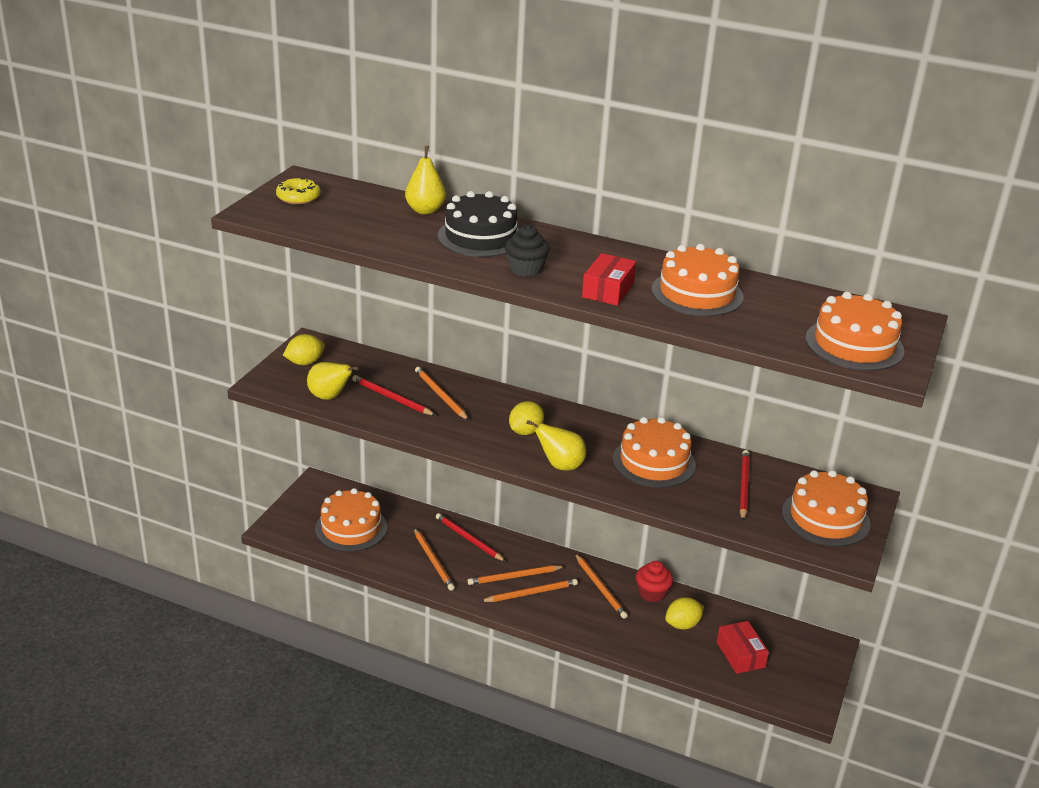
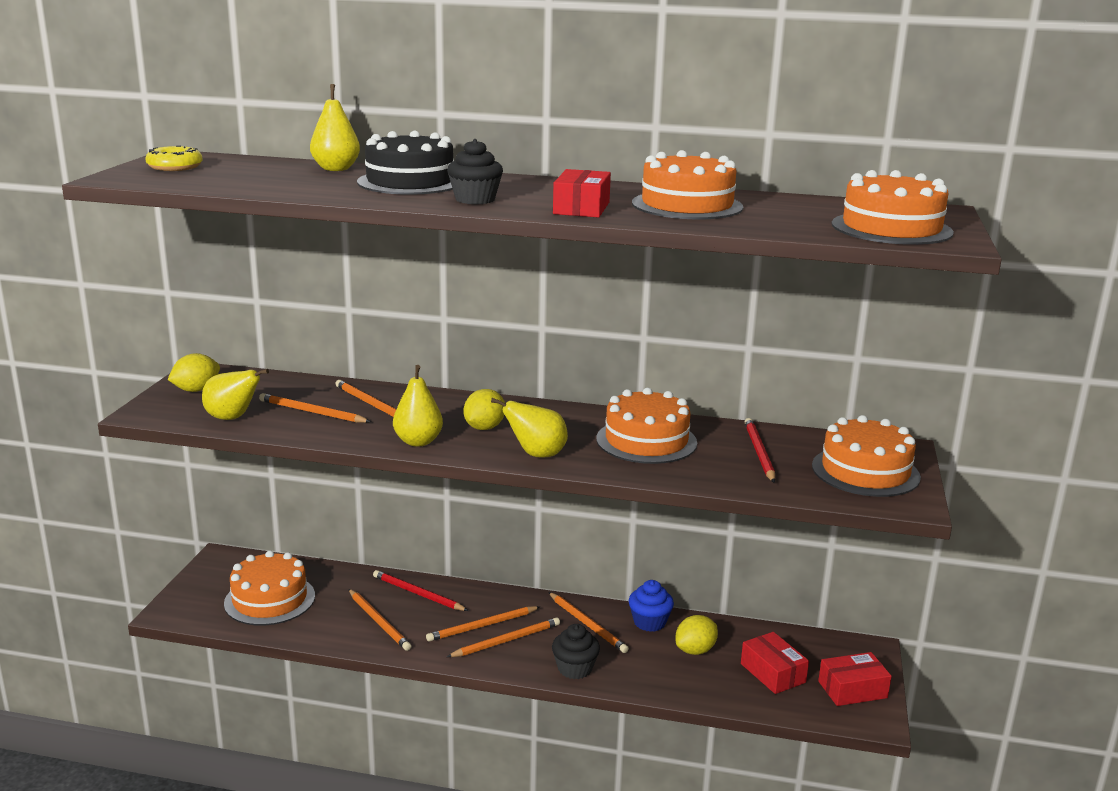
camera: 10 degrees left, 10 degrees down
red pencil [352,375,436,416] -> orange pencil [259,393,371,423]
red cupcake [636,561,673,602] -> blue cupcake [629,580,674,632]
none -> yellow pear [393,365,443,447]
none -> black cupcake [552,624,600,679]
none -> red box [818,652,892,706]

